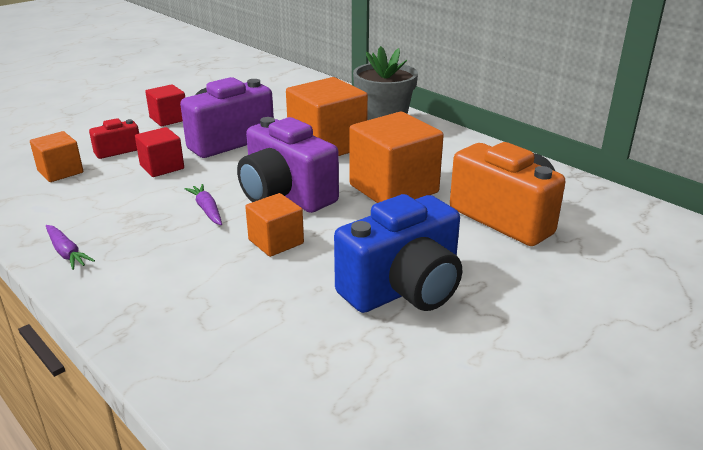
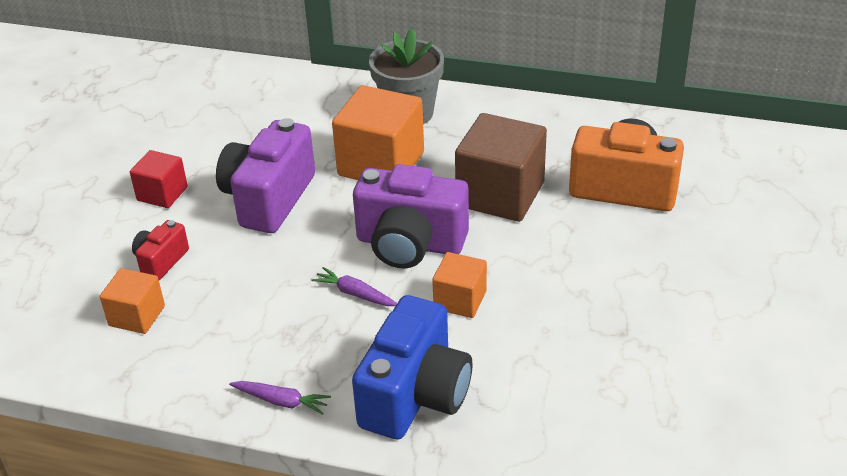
camera: 30 degrees left, 10 degrees up
red cube [135,127,184,177] -> none
blue camera [334,194,462,313] -> blue camera moved to [352,295,472,440]
orange cube [349,112,444,203] -> brown cube [455,113,547,222]

